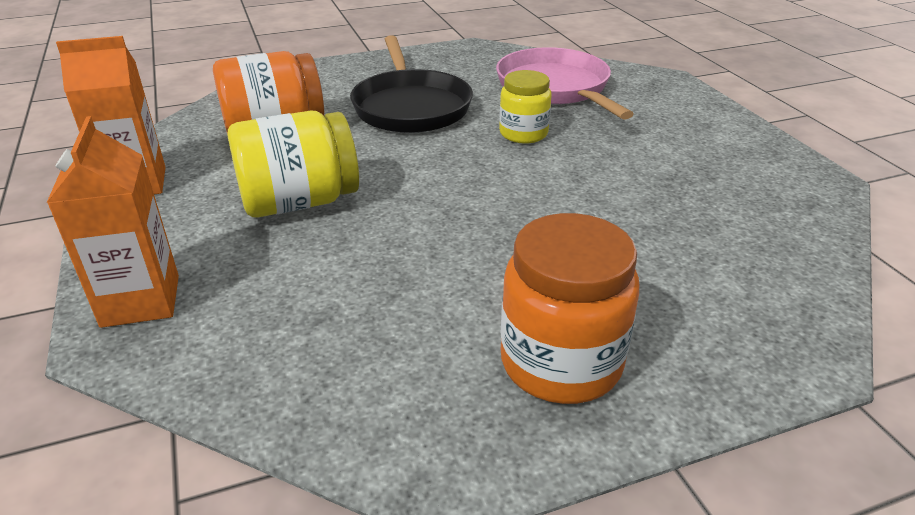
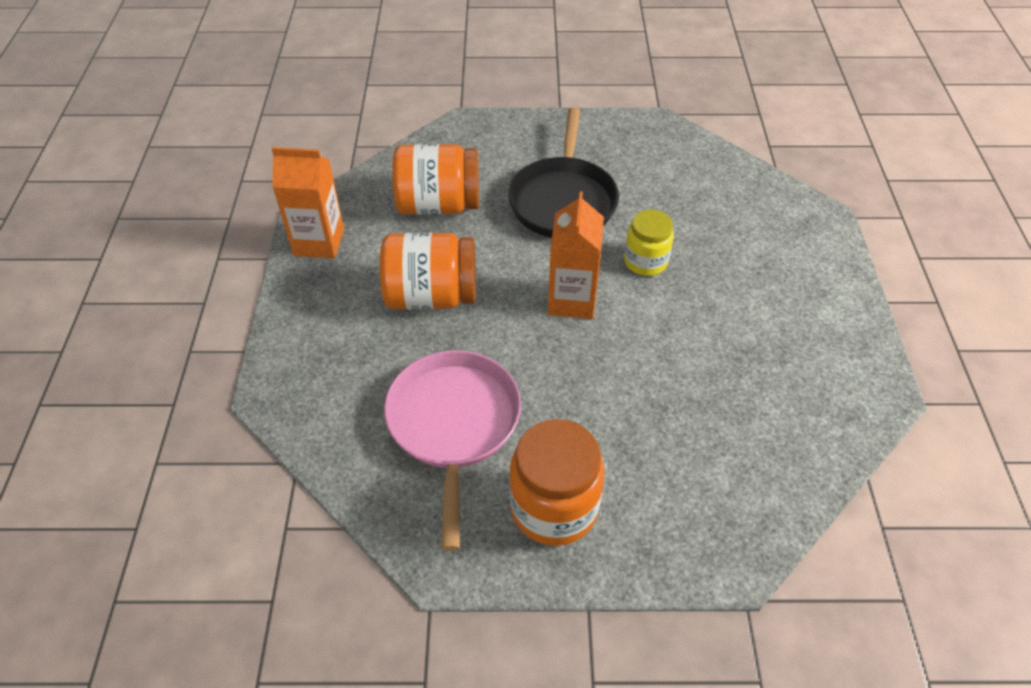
camera: 20 degrees right, 15 degrees up
orange carton [47,116,179,328] -> orange carton moved to [548,191,604,319]
yellow jar [228,110,359,218] -> orange jar [380,233,476,310]
pink pan [496,47,634,120] -> pink pan moved to [384,350,521,551]

